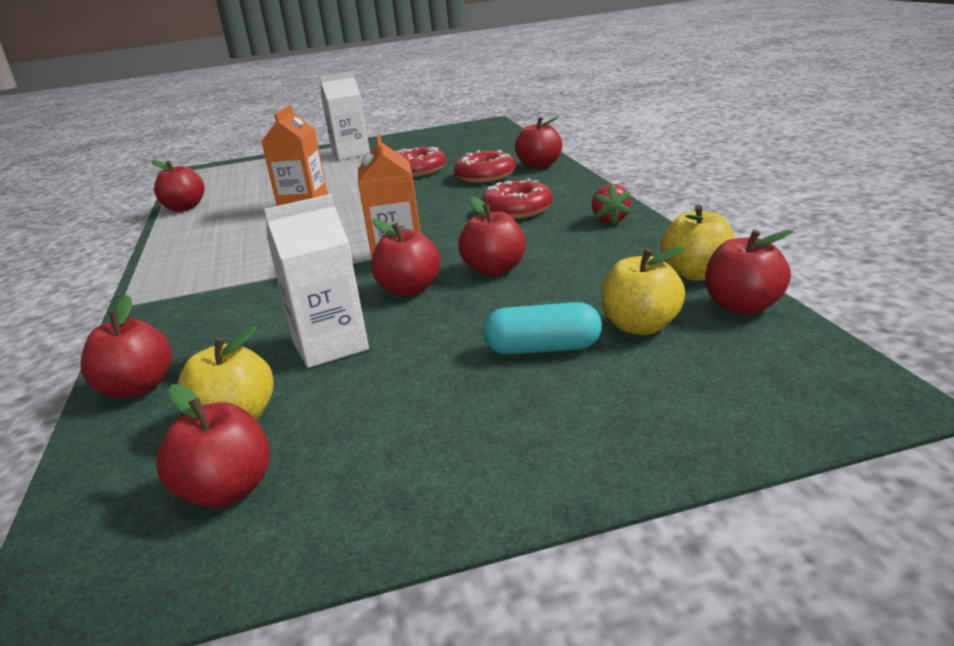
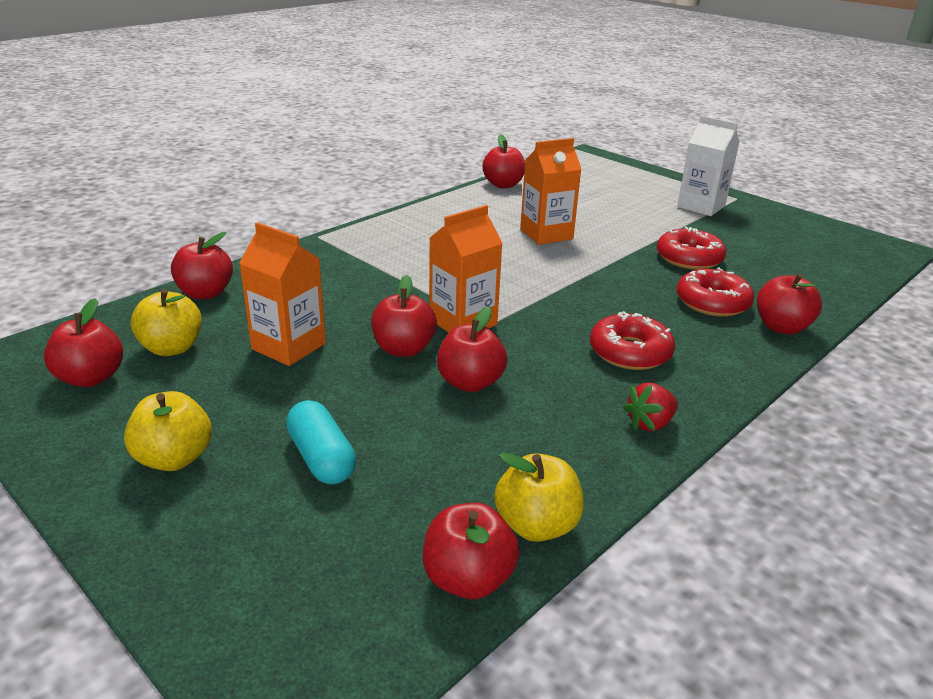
camera: 55 degrees right, 5 degrees up
white carton [264,194,369,368] -> orange carton [239,222,326,366]
yellow apple [601,246,685,335] -> yellow apple moved to [124,391,212,471]

